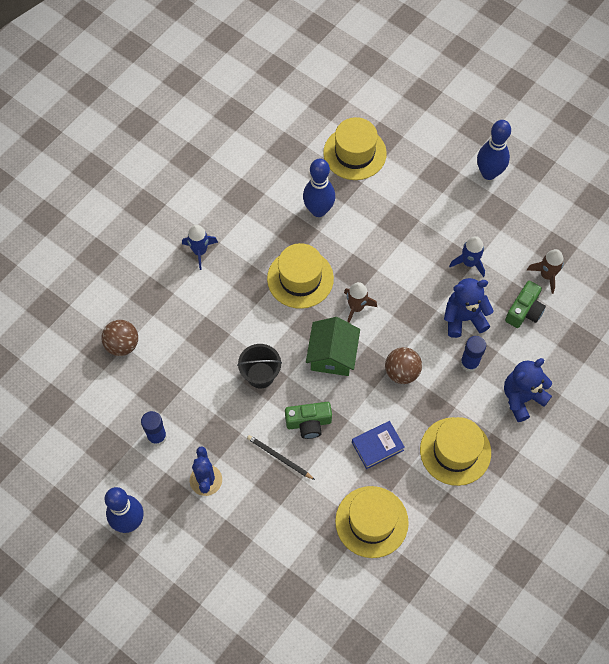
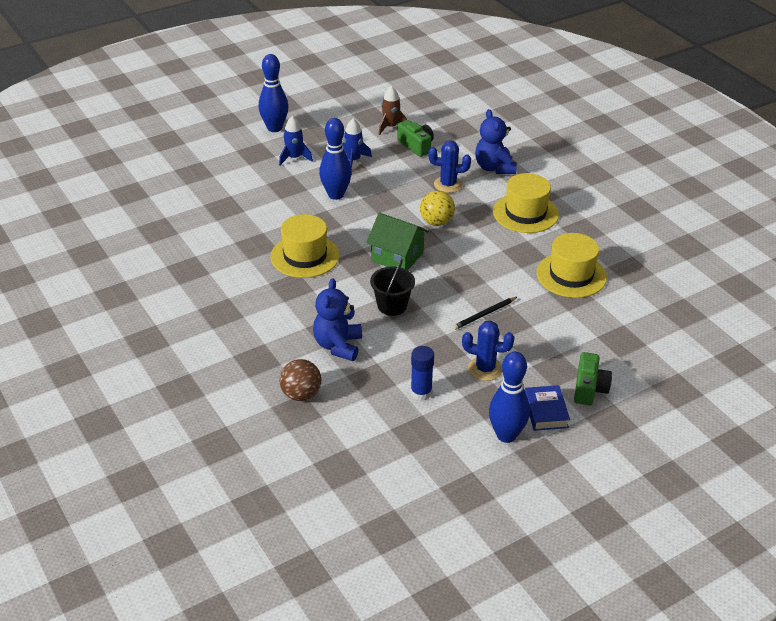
camera: 70 degrees left, 25 degrees down
blue rocket [182,225,218,270] -> blue rocket moved to [279,116,313,165]
green camera [285,402,332,439] -> green camera moved to [574,352,612,405]
blue bowling pin [303,158,335,217] -> blue bowling pin moved to [319,118,352,200]
yellow hat [323,117,387,180] -> none
brown rocket [344,282,377,323] -> none
blue book [352,421,405,469] -> blue book moved to [525,385,570,431]
brown ball [385,347,422,384] -> yellow ball [420,191,455,226]
blue teddy bear [444,278,494,338] -> blue teddy bear moved to [313,278,362,361]
blue glue stick [460,336,486,372] -> blue cactus [429,140,471,193]

